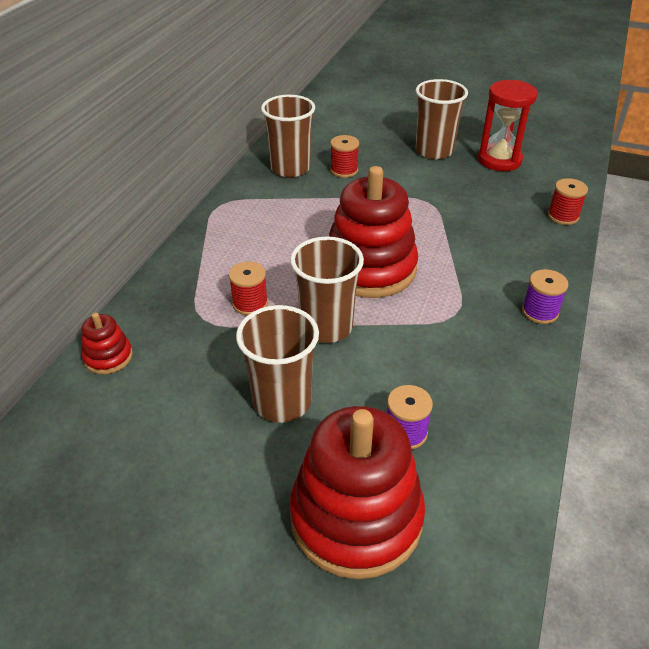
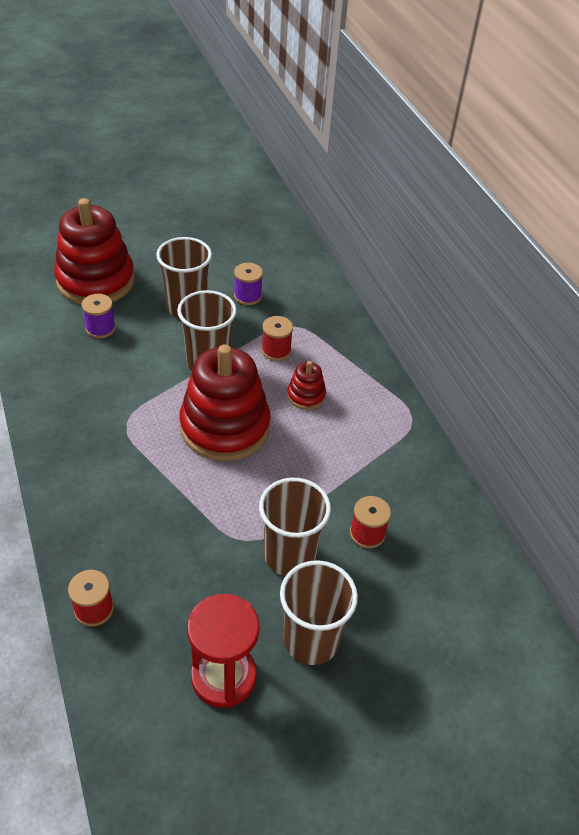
camera: 135 degrees right, 5 degrees up
red stacking toy [81,313,133,374] -> red stacking toy moved to [287,361,326,410]
brown cup [261,95,315,177] -> brown cup moved to [259,478,331,576]
purple spool [522,269,569,324] -> purple spool moved to [234,263,263,305]

